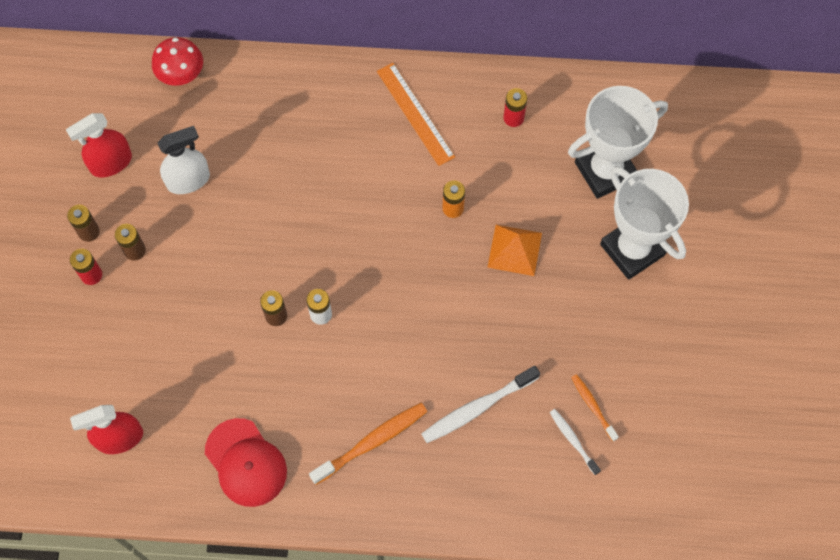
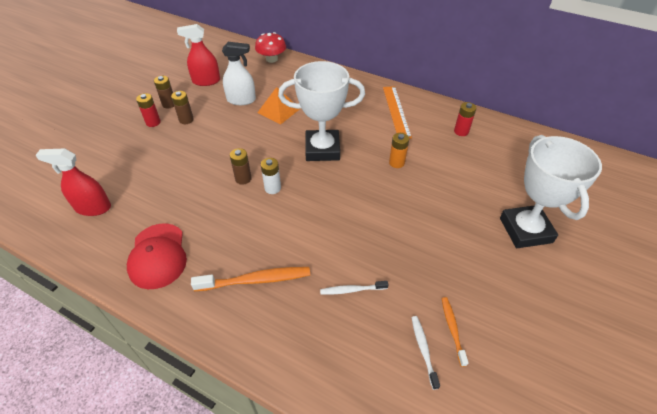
camera: 25 degrees right, 20 degrees down
white toothbrush [421,366,540,443] -> white toothbrush [320,281,389,295], size x0.58
orange pyramid [487,225,542,276] -> orange pyramid moved to [257,87,300,124]
white trophy [568,86,668,199] -> white trophy moved to [278,61,365,161]

